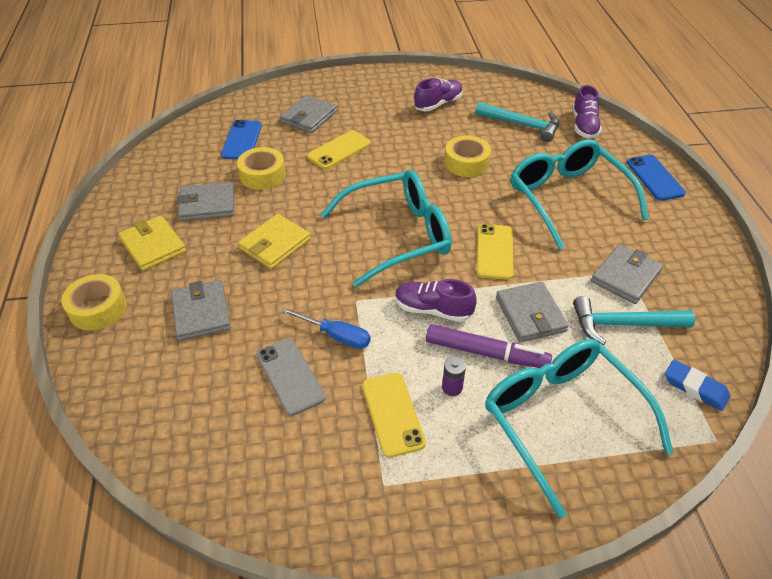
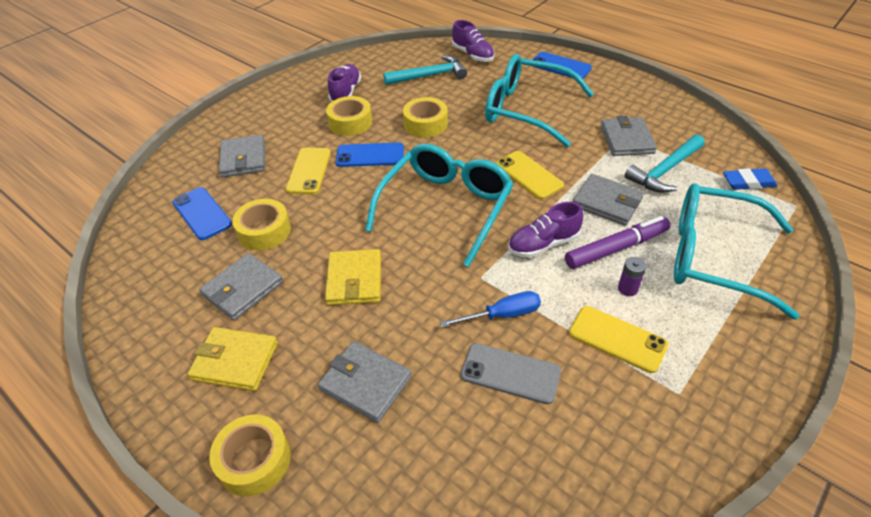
camera: 40 degrees left, 0 degrees up
none -> yellow tape [326,96,372,136]
none -> blue phone [336,142,404,167]

